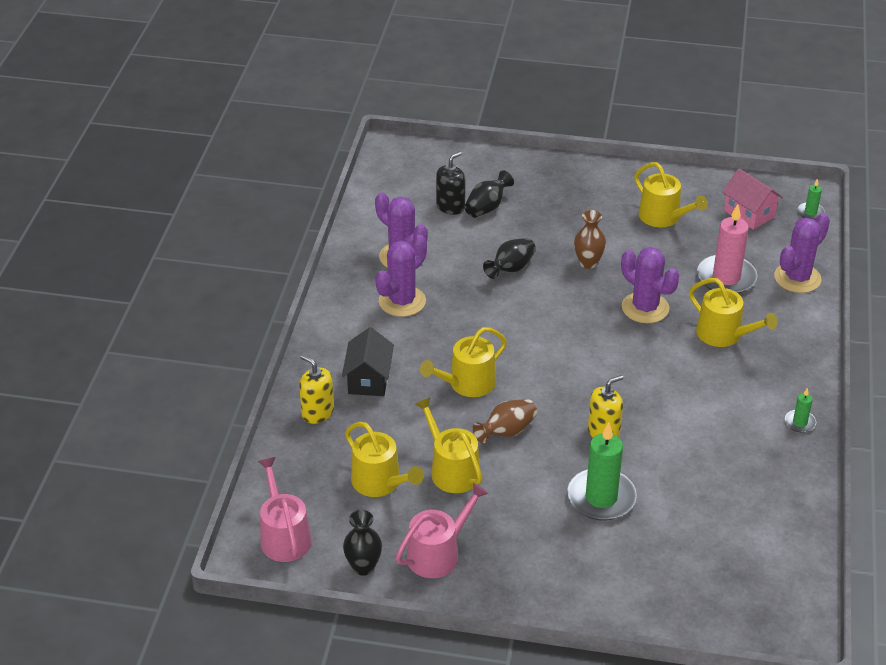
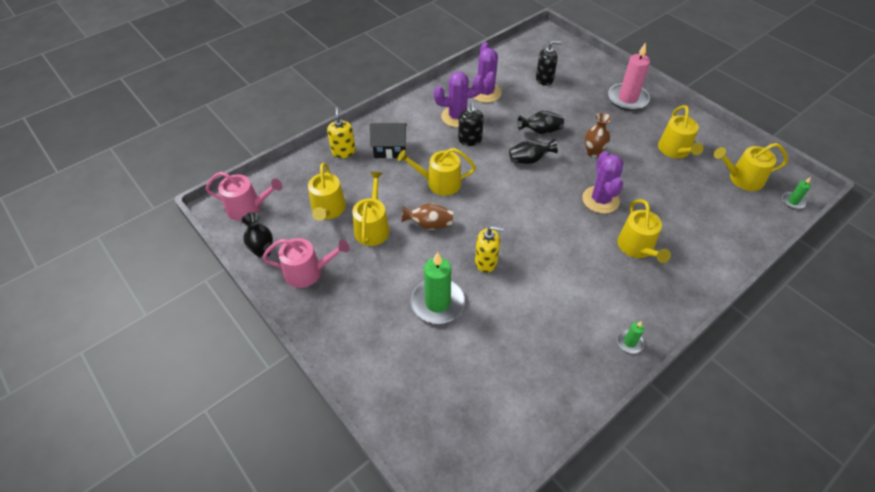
camera: 40 degrees right, 10 degrees up
pink watering can [258,457,312,562] -> pink watering can turned 75 degrees clockwise [206,172,282,221]
black house [342,327,394,396] -> black house turned 45 degrees clockwise [370,123,407,159]
black vase [464,170,514,218] -> black vase moved to [509,139,558,164]
pink candle [697,204,757,294] -> pink candle moved to [608,42,650,110]
pink house [722,168,783,230] -> yellow watering can [714,143,788,191]
purple cactus [774,213,830,293] -> none
none -> black soap dispenser [458,103,484,146]

